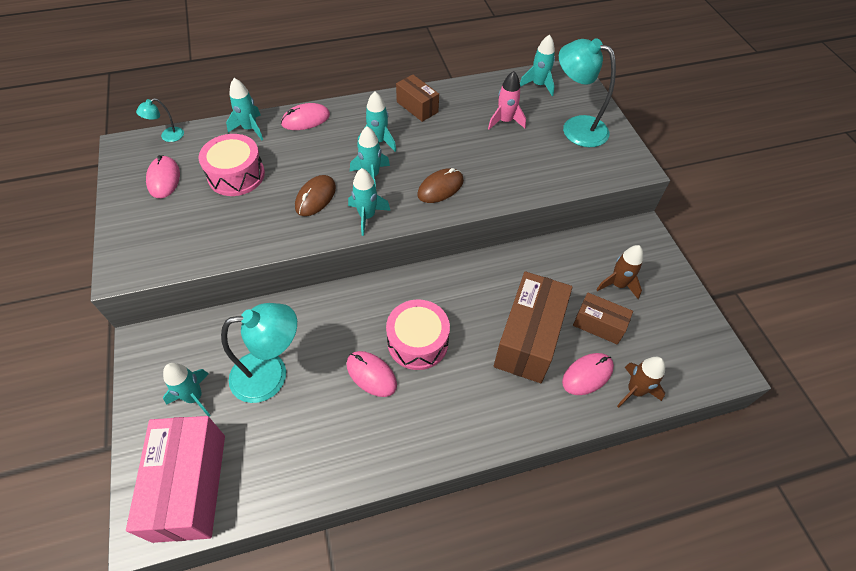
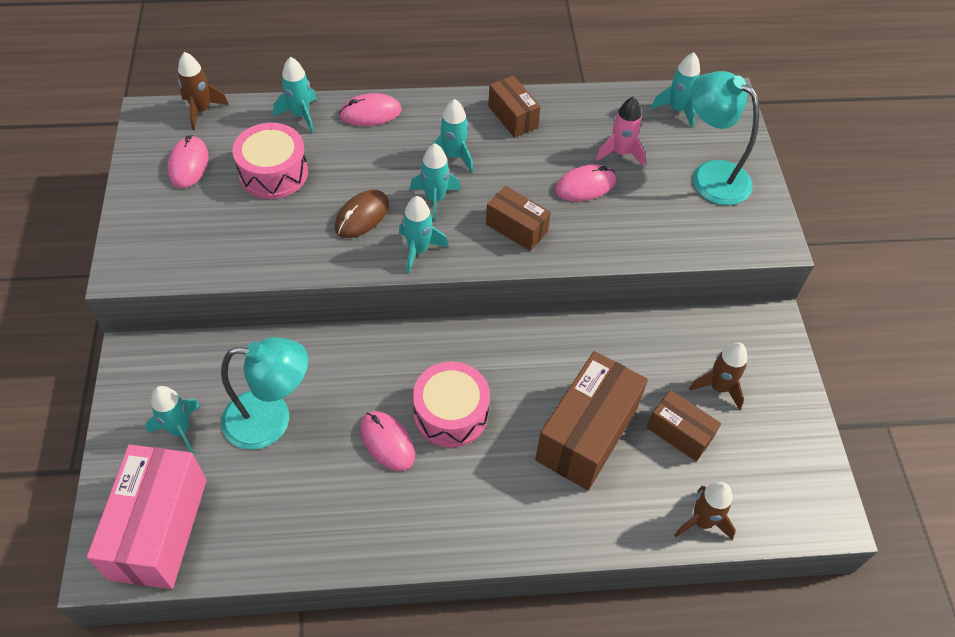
camera: 10 degrees right, 0 degrees up
turquoise lamp [136,98,184,142] -> brown rocket [178,52,229,130]
brown mouse [417,168,464,203] -> brown box [486,186,551,251]
pink mouse [562,353,614,395] -> pink mouse moved to [555,164,616,202]

